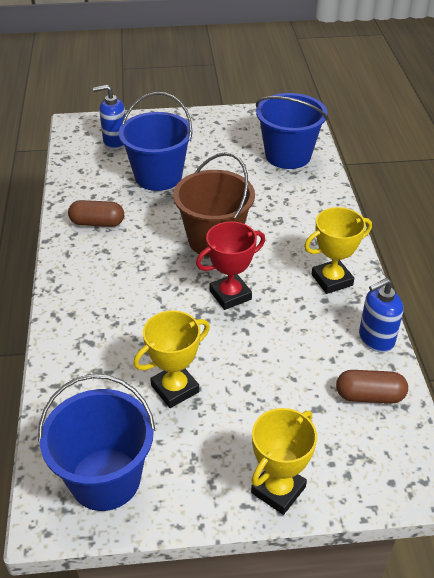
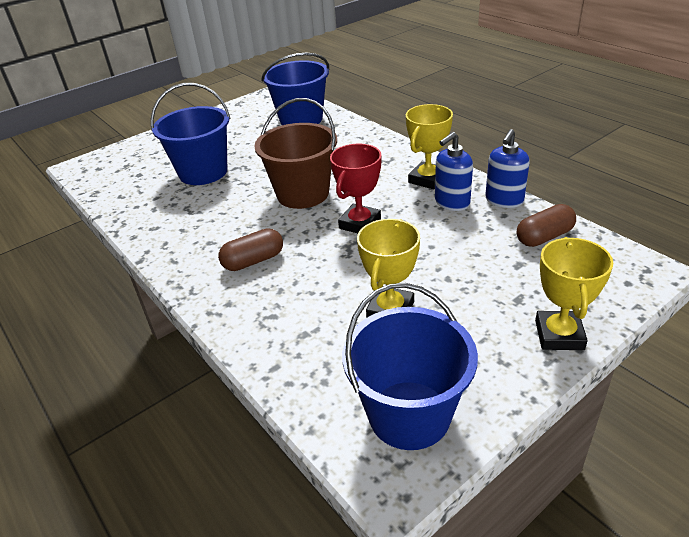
camera: 30 degrees left, 5 degrees down
brown capsule [68,200,124,227] -> brown capsule moved to [218,228,283,271]
blue soap dispenser [93,85,125,149] -> blue soap dispenser moved to [435,132,473,211]

